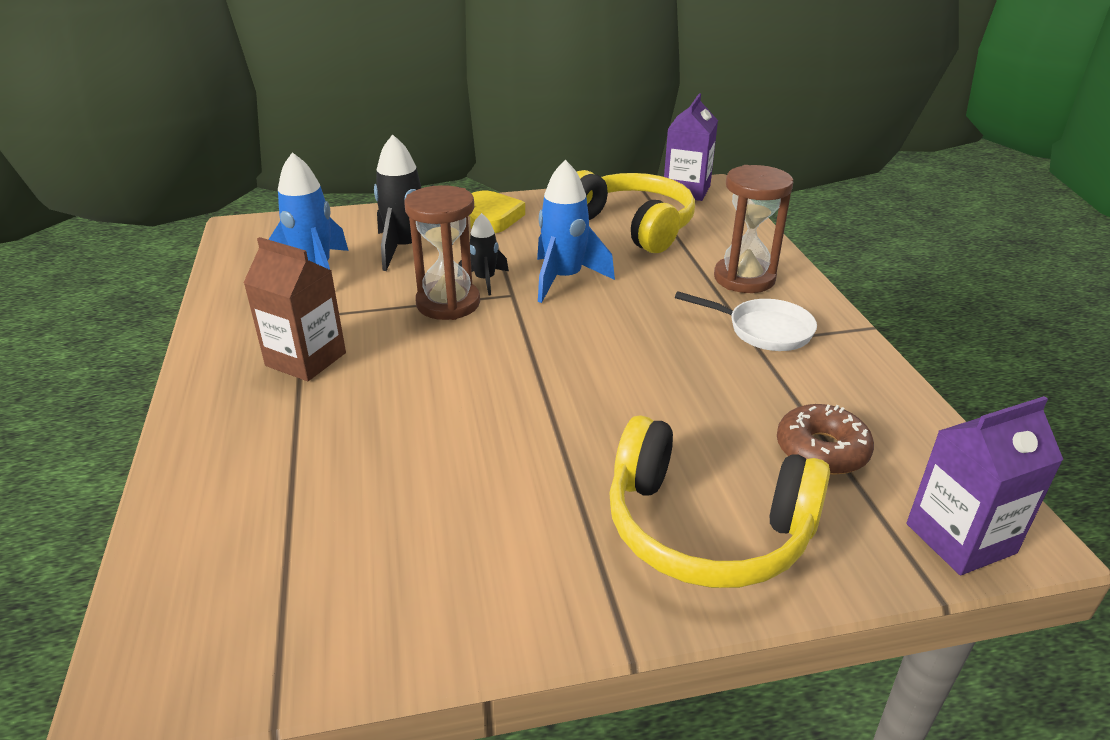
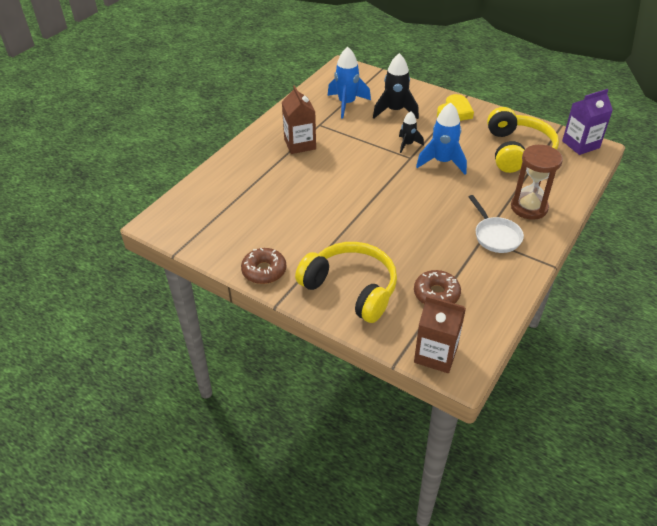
camera: 45 degrees right, 10 degrees up
brown hourglass [404,185,480,320] -> none
yellow headphones [609,415,830,588] -> yellow headphones turned 150 degrees clockwise [295,242,397,323]
purple carton [906,396,1064,575] -> brown carton [414,296,466,373]
none -> brown donut [241,248,286,284]

